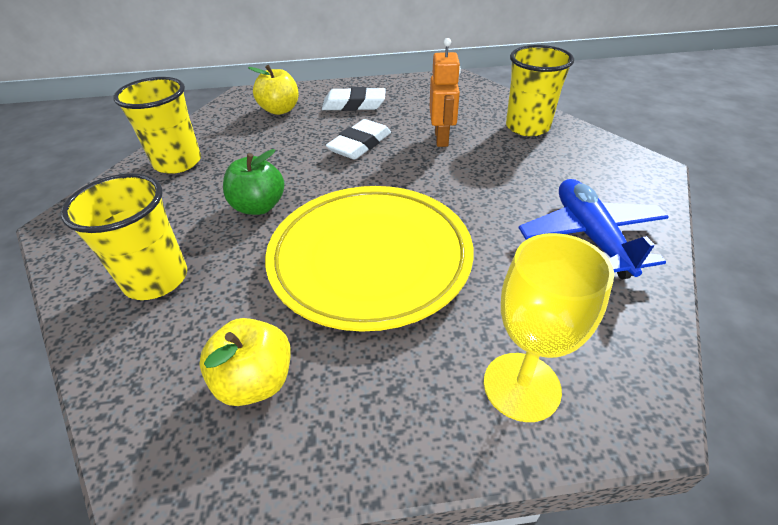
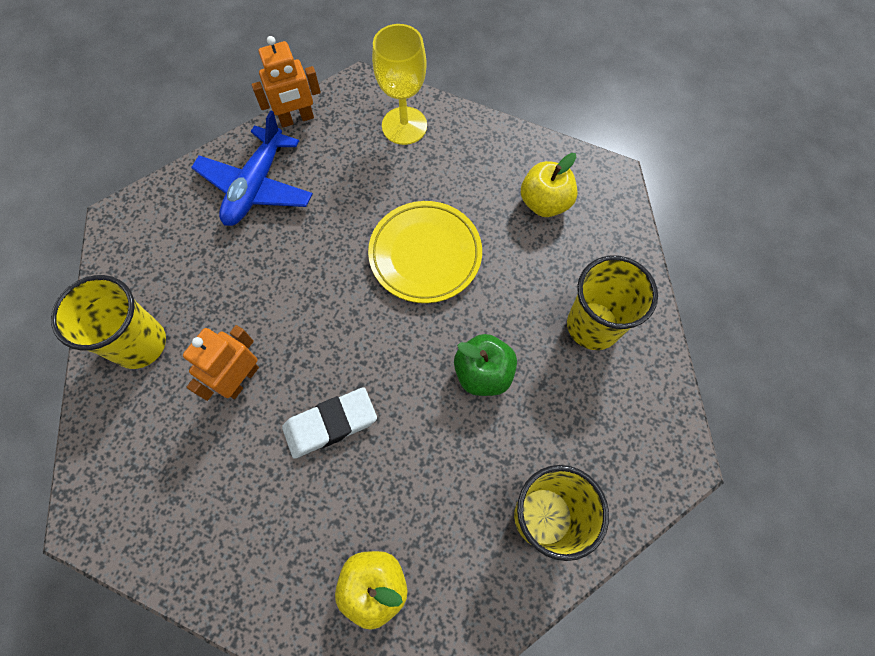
camera: 150 degrees left, 25 degrees up
yellow plate [265,186,474,332] -> yellow plate [368,201,482,303], size x0.66
white eraser [322,87,386,111] -> none
none -> orange robot [252,36,321,128]

